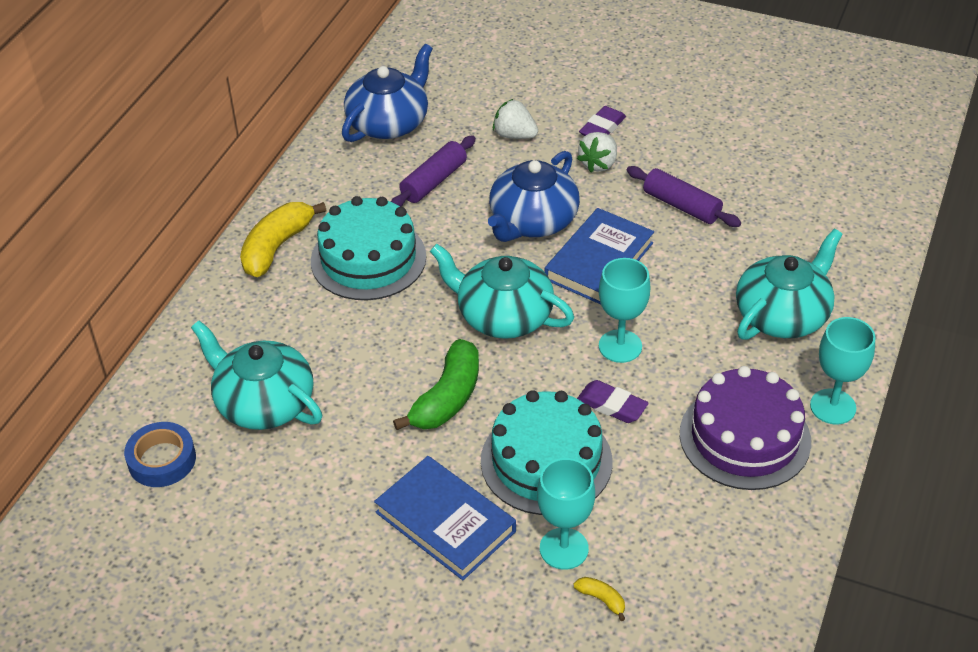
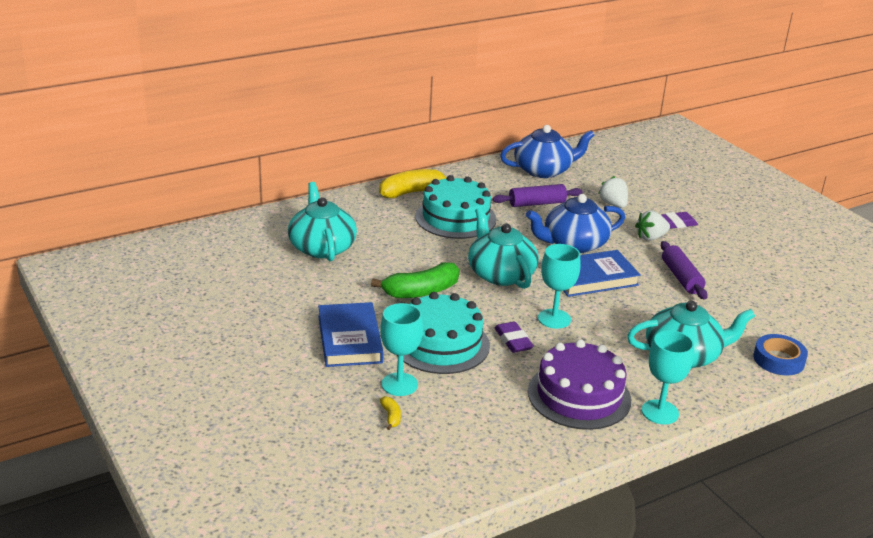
camera: 35 degrees right, 15 degrees down
blue tape [124,422,196,487] -> blue tape moved to [753,334,808,375]

